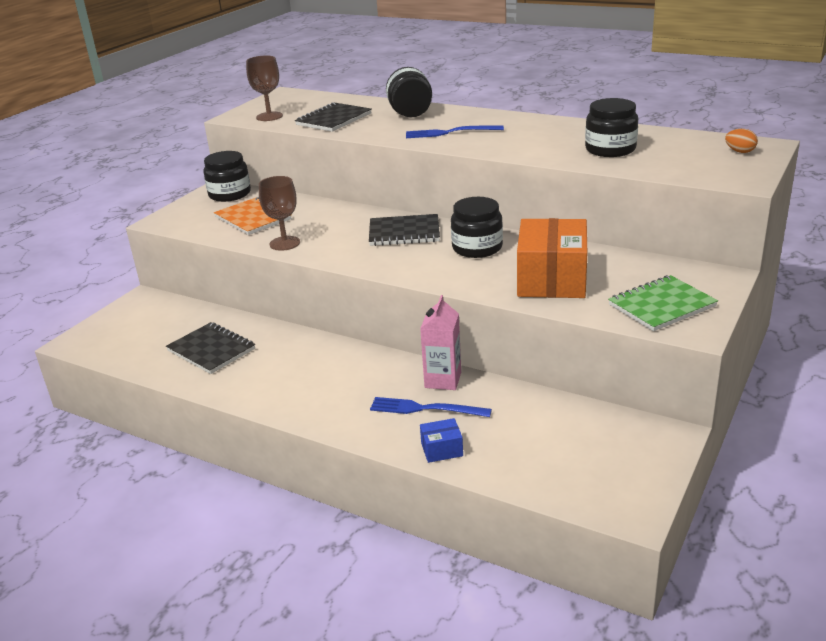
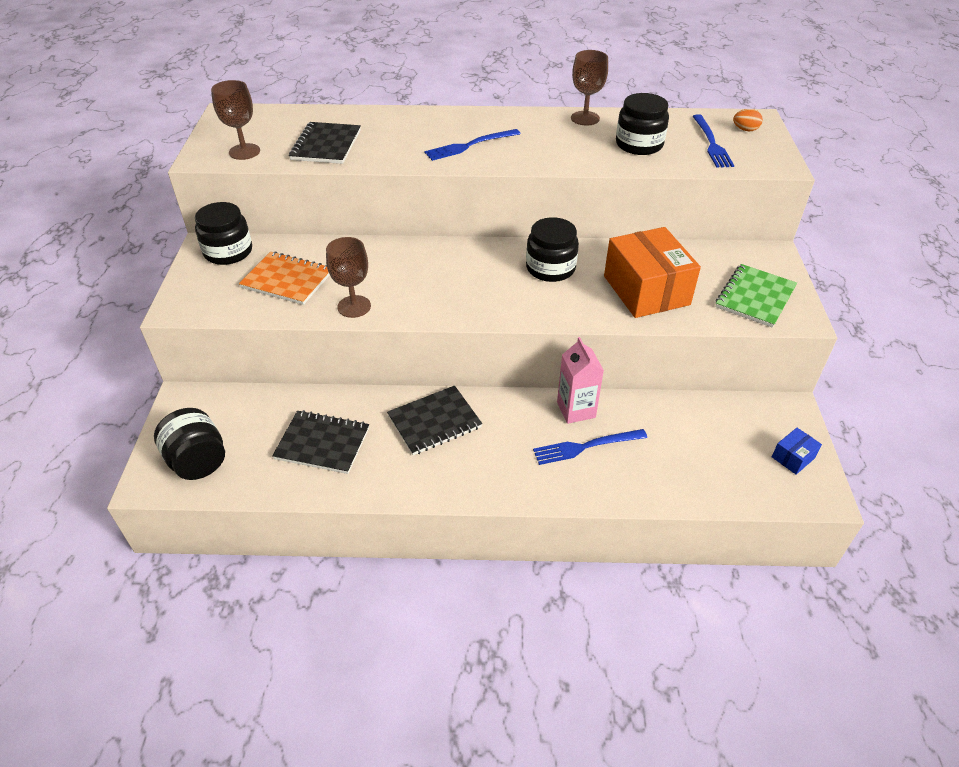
camera: 30 degrees left, 15 degrees up
black notebook [369,214,440,246] -> black notebook moved to [387,386,482,455]
black jar [386,67,432,118] -> black jar moved to [154,408,225,480]
blue box [420,418,463,463] -> blue box moved to [772,428,822,475]
none -> brown goblet [571,50,608,125]
none -> blue fork [693,114,734,168]

